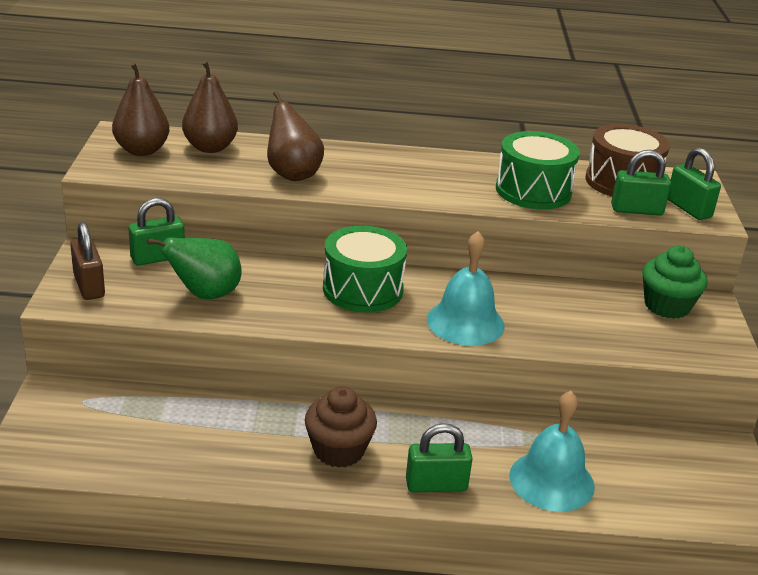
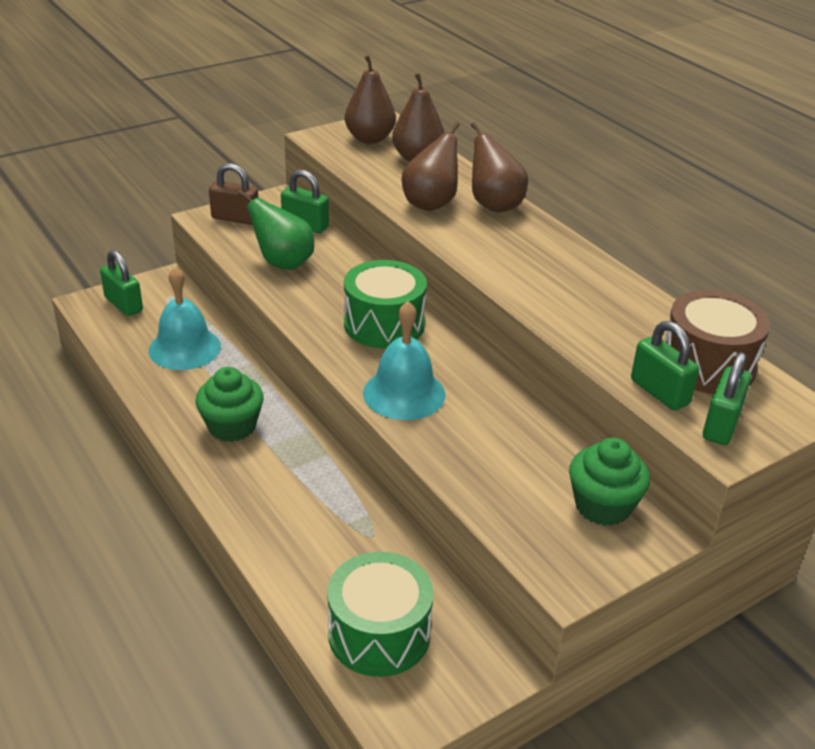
camera: 55 degrees right, 5 degrees up
brown padlock [70,222,105,300] -> brown padlock turned 75 degrees clockwise [209,163,258,225]
brown cupcake [305,386,377,468] -> green cupcake [195,367,264,442]
green padlock [406,423,473,492] -> green padlock moved to [100,250,143,316]
green drum [496,131,580,209] -> green drum moved to [327,552,434,677]
turquoise bell [509,391,595,512] -> turquoise bell moved to [149,267,221,370]
none -> brown pear [471,122,528,213]

